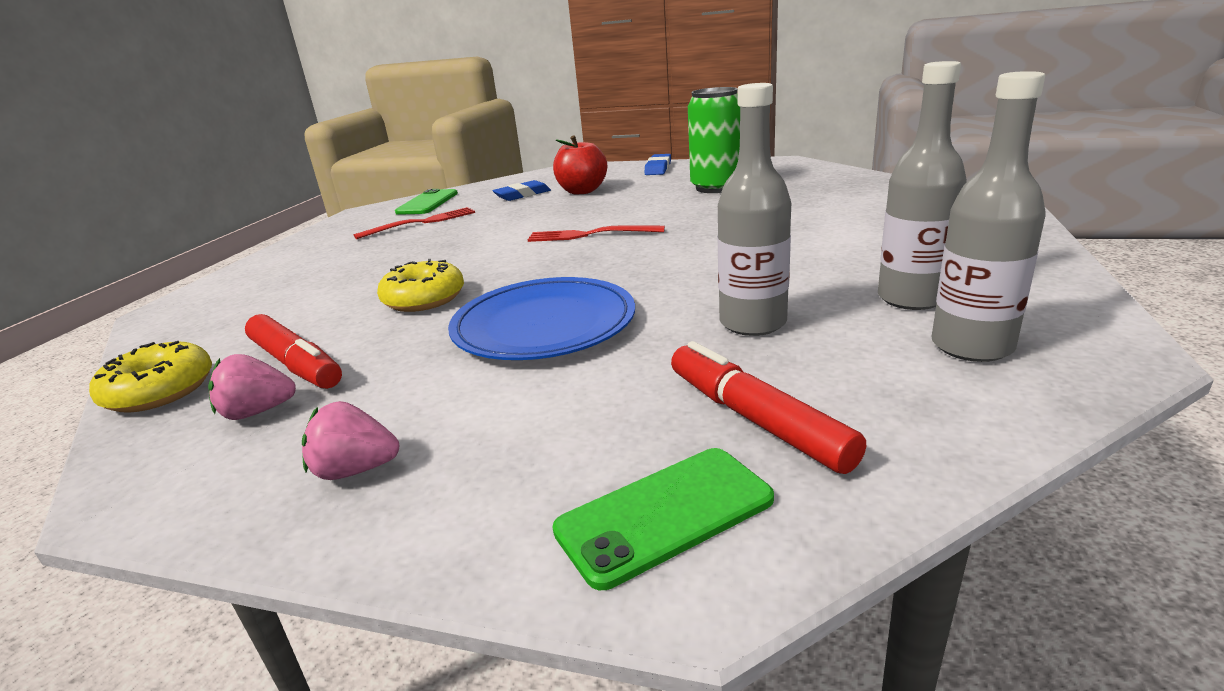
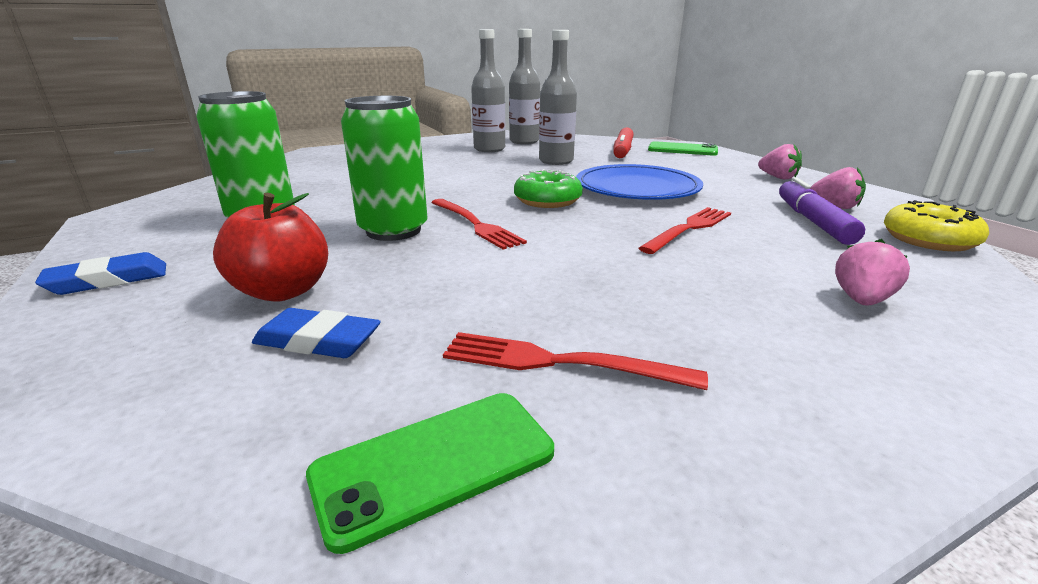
camera: 135 degrees left, 0 degrees up
red marker [245,314,342,389] -> purple marker [779,177,865,245]
yellow donut [377,259,464,312] -> red fork [639,207,731,254]
none -> green can [341,96,427,241]
none -> green donut [514,169,583,208]
none -> pink strawberry [835,239,910,306]

